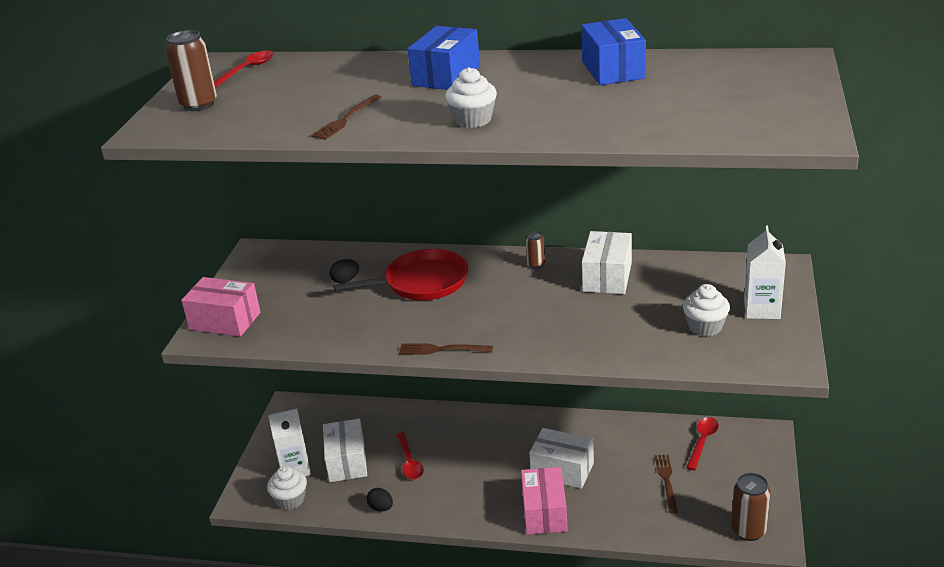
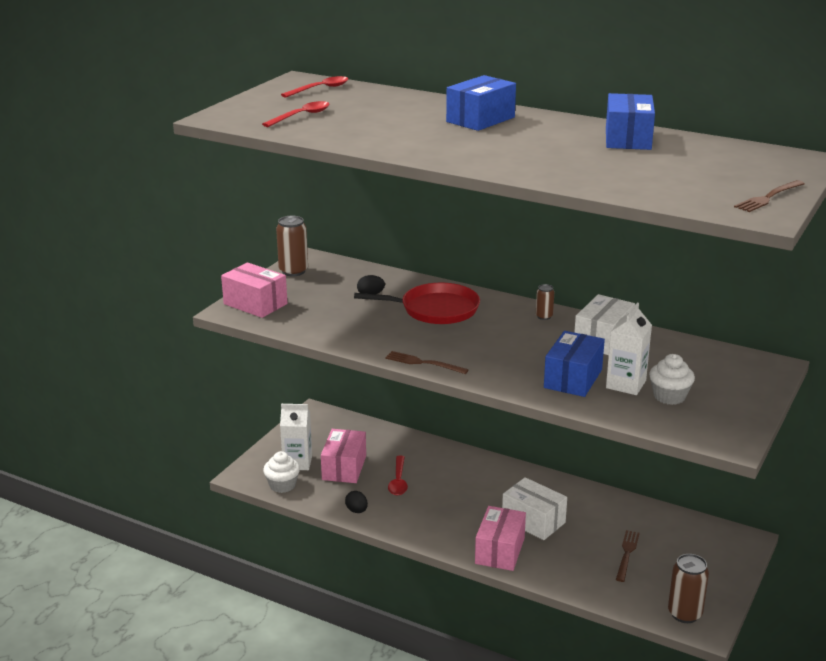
camera: 15 degrees right, 5 degrees down
brown can [165,30,217,111] -> brown can moved to [276,216,308,276]
brown fork [311,95,381,140] -> brown fork moved to [734,180,805,212]
white box [323,419,367,482] -> pink box [321,429,366,483]
white cupcake [445,67,497,128] -> none
red spoon [686,417,719,470] -> red spoon moved to [262,101,330,127]
white carton [744,225,786,319] -> white carton moved to [606,303,652,395]
none -> blue box [544,331,605,397]

